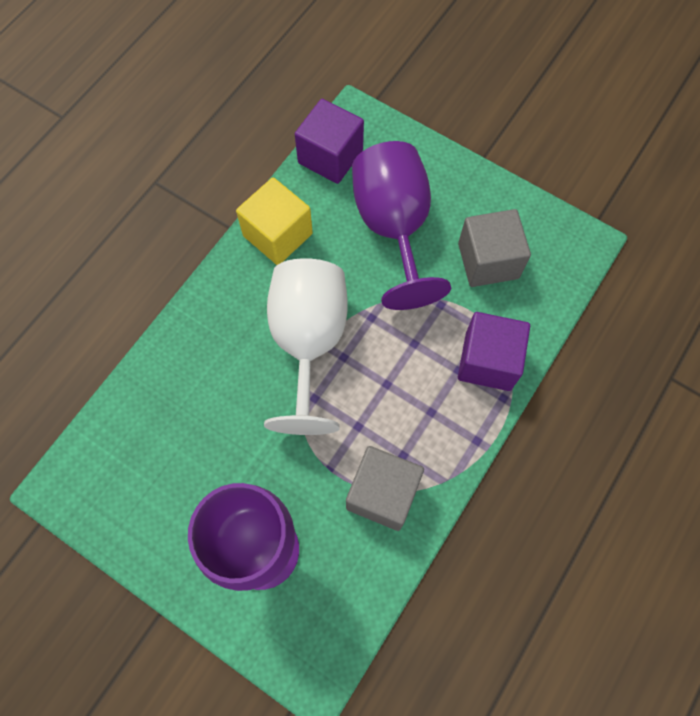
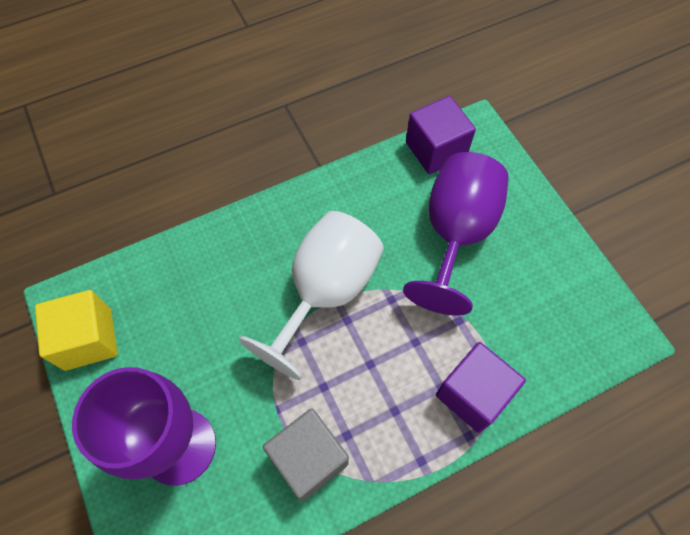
camera: 30 degrees right, 5 degrees down
yellow cube [236,177,313,265] -> yellow cube moved to [35,290,118,371]
grey cube [458,209,531,287] -> none

